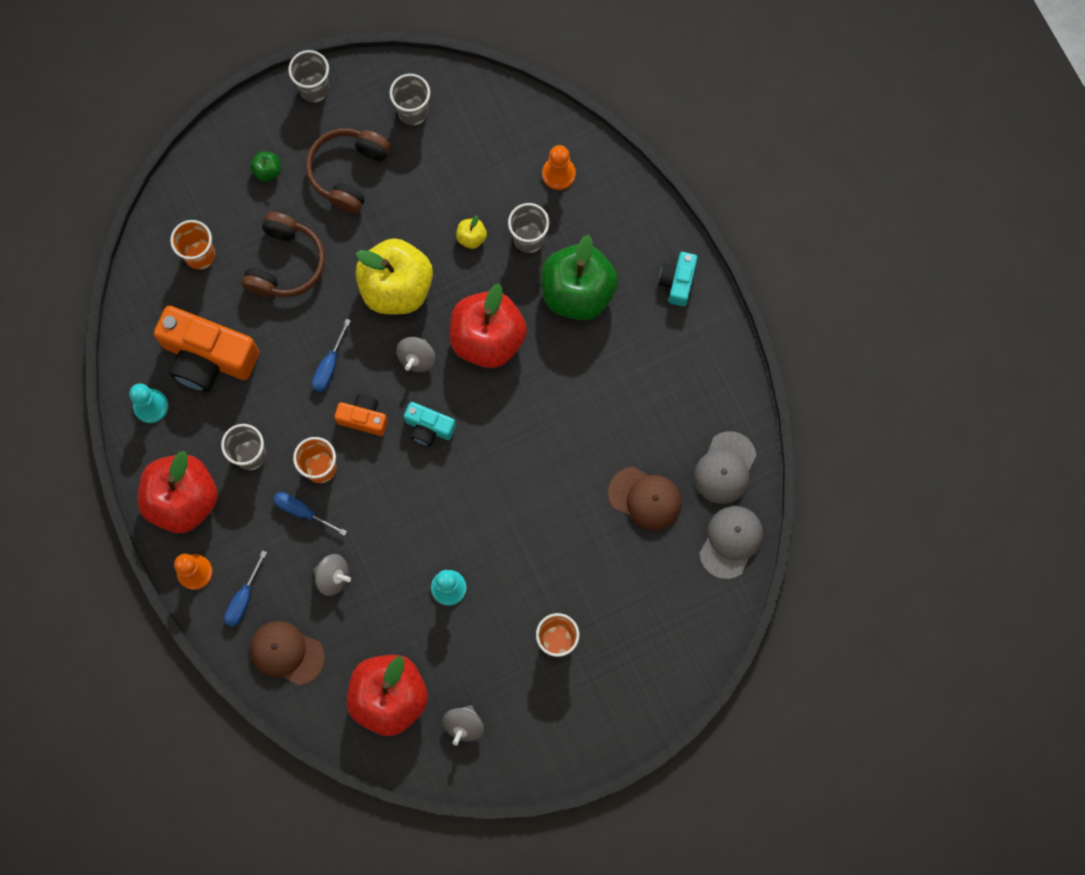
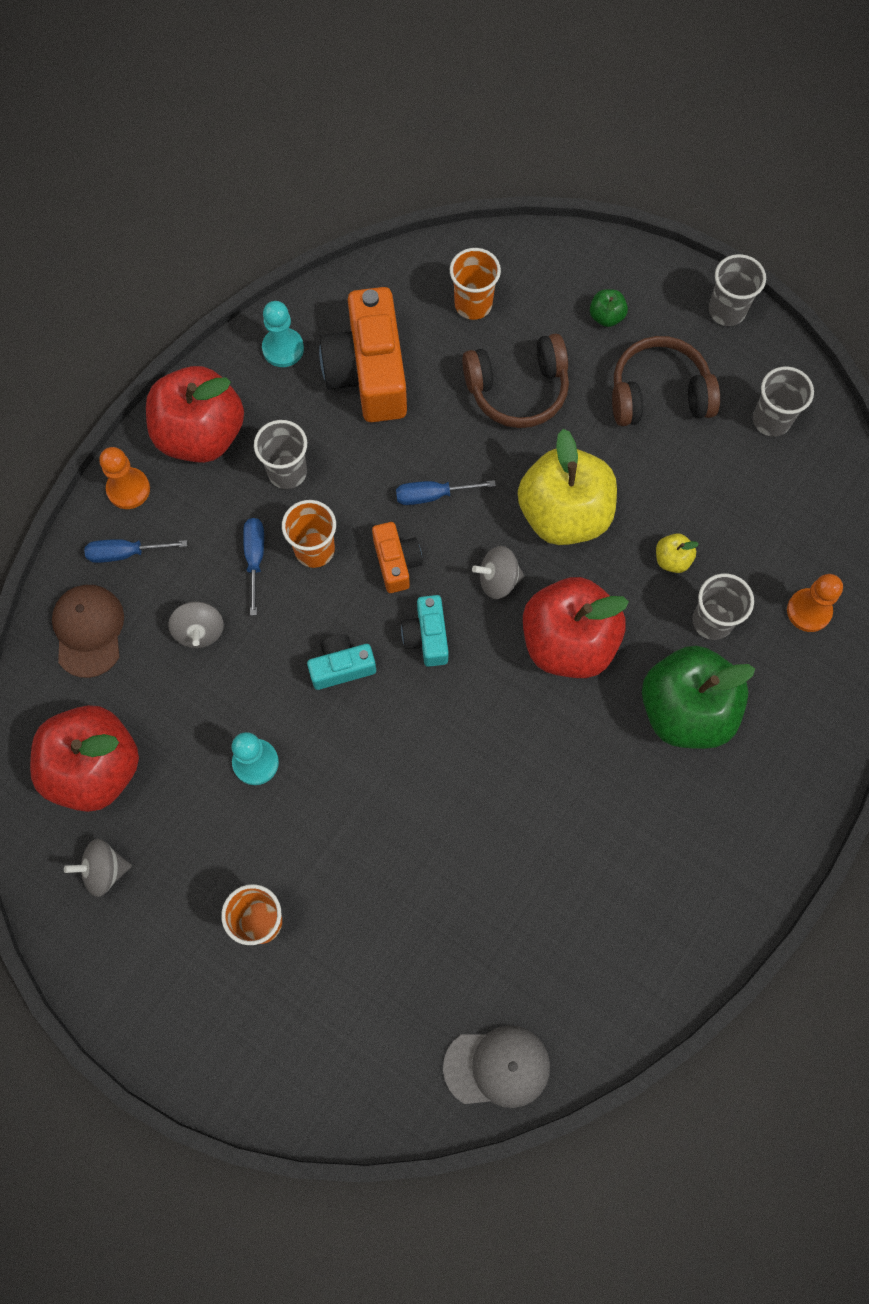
camera: 60 degrees right, 5 degrees down
brown cap [608,467,682,530] -> none
turquoise camera [659,252,698,306] -> turquoise camera moved to [307,634,376,690]
grey cap [694,431,757,504] -> none

